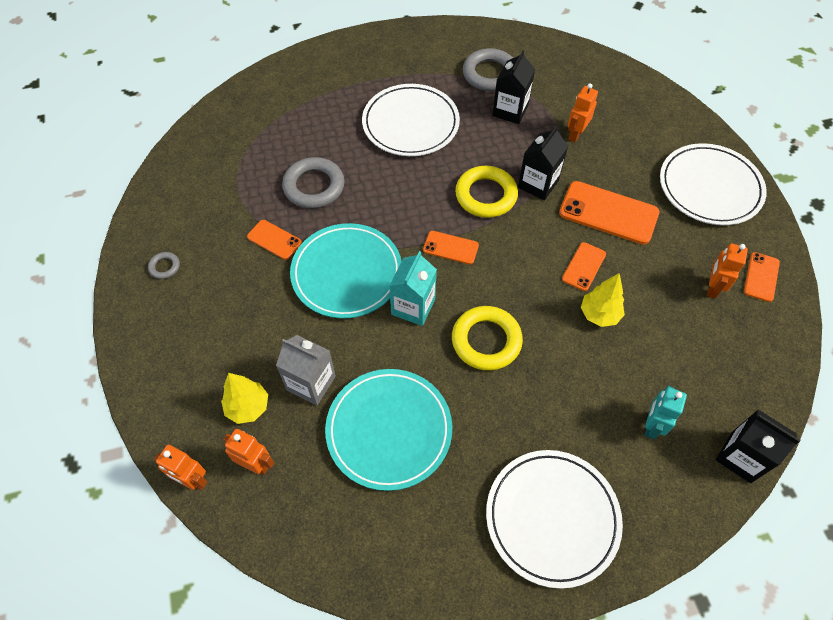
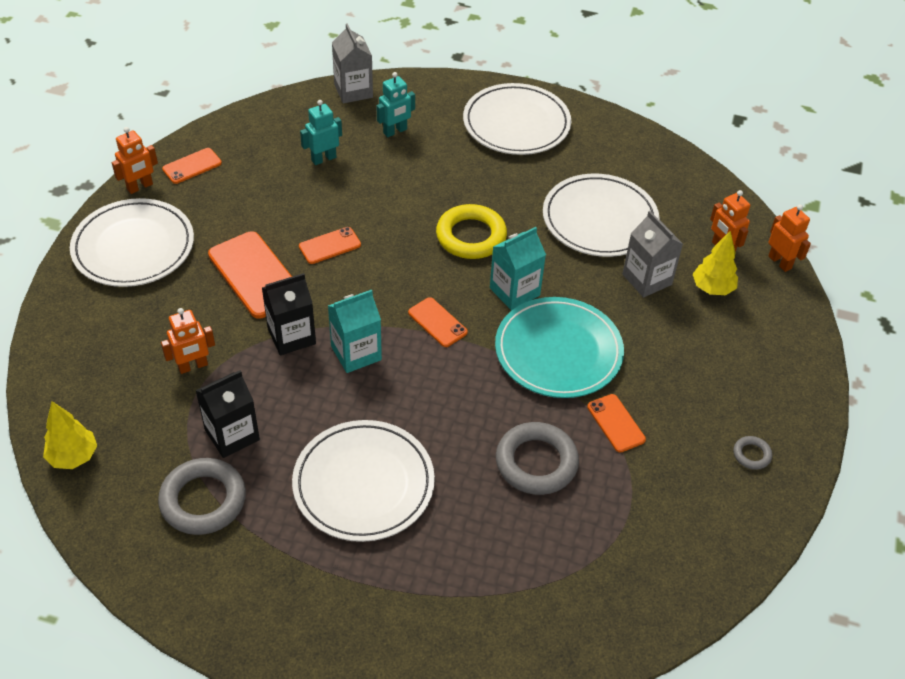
camera: 150 degrees left, 10 degrees down
turquoise plate [325,369,452,491] -> white plate [543,173,660,257]
yellow ring [455,166,518,218] -> turquoise carton [328,290,382,373]
yellow tree [581,273,625,327] -> yellow tree moved to [43,401,97,469]
orange robot [707,243,748,299] -> orange robot moved to [112,127,158,194]
black carton [716,410,800,483] -> grey carton [332,23,373,103]
none -> turquoise robot [300,100,342,165]

